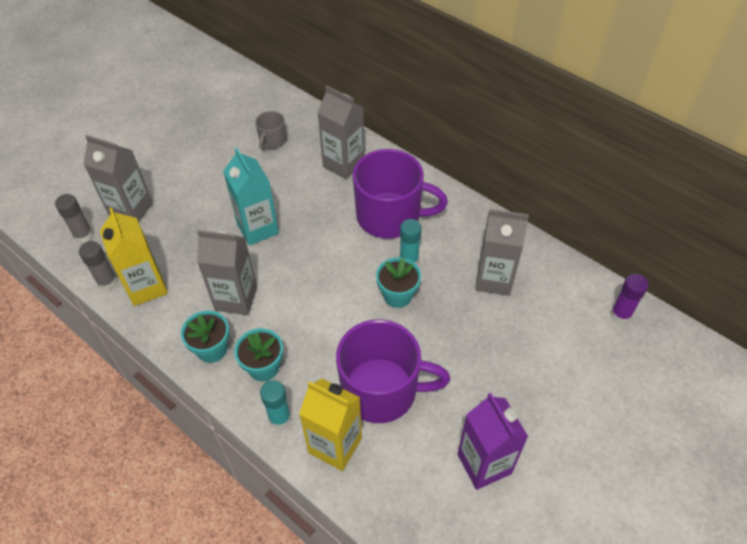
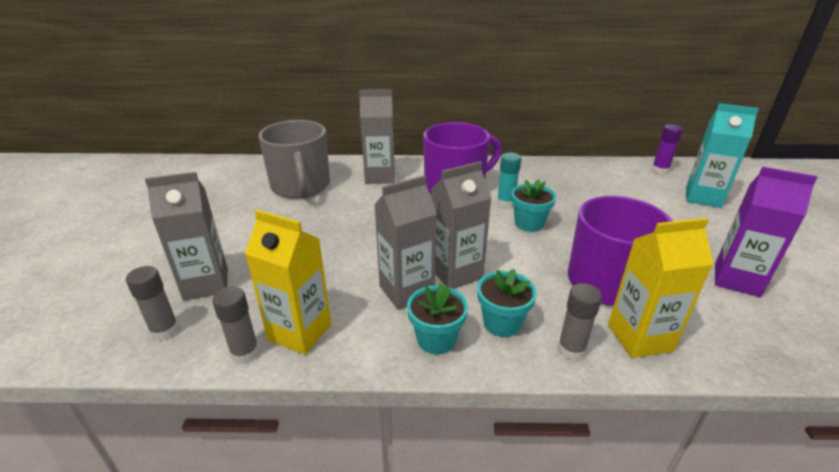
camera: 40 degrees left, 20 degrees down
turquoise carton [223,148,279,246] -> turquoise carton moved to [686,103,759,208]
grey mug [255,111,287,150] -> grey mug [258,120,330,199], size x2.14
turquoise glue stick [260,380,291,429] -> grey glue stick [558,283,602,361]
grey carton [475,209,529,296] -> grey carton moved to [431,161,492,289]

